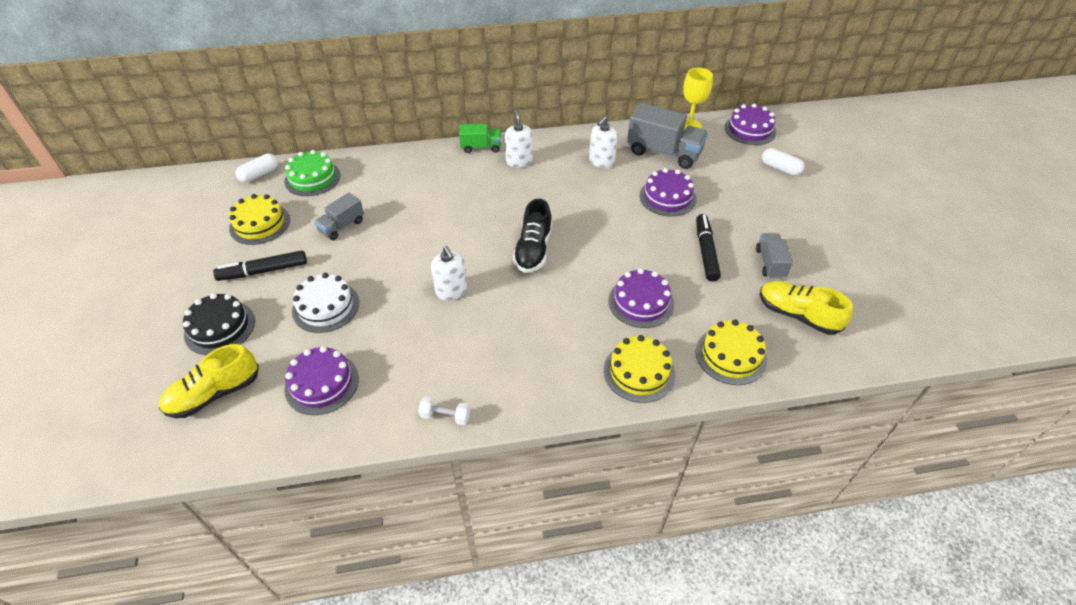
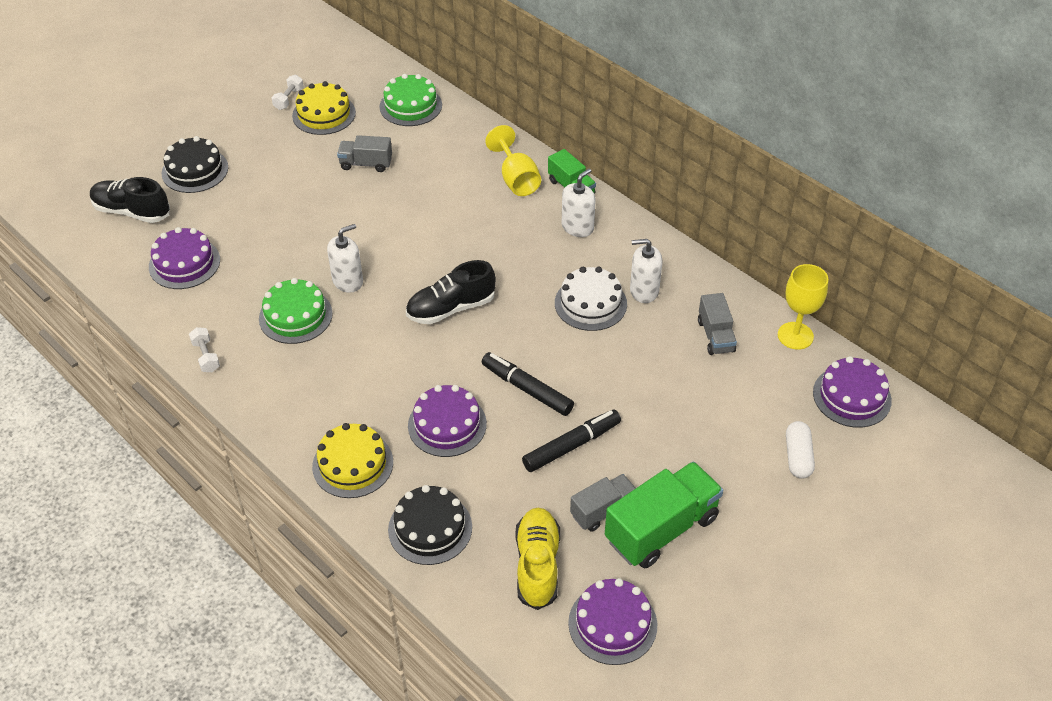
camera: 55 degrees right, 0 degrees up
yellow shoe [159,344,259,418] -> black shoe [90,177,170,223]
black marker [213,250,307,281] -> black marker moved to [482,352,574,416]
white capsule [235,154,278,182] -> none
white cake [292,273,359,333] -> white cake moved to [555,267,627,331]
white soap dispenser [431,246,467,300] -> white soap dispenser turned 150 degrees counterclockwise [327,224,363,293]
grey truck [627,103,708,169] -> grey truck [698,293,737,355], size x0.57
purple cake [640,168,696,217] -> purple cake moved to [568,578,657,665]
yellow cake [696,320,767,385] -> black cake [388,485,472,565]
none -> green cake [259,278,333,344]
none -> white dumbbell [271,75,304,110]
none -> yellow goblet [485,125,541,196]
none -> green truck [605,461,723,568]

